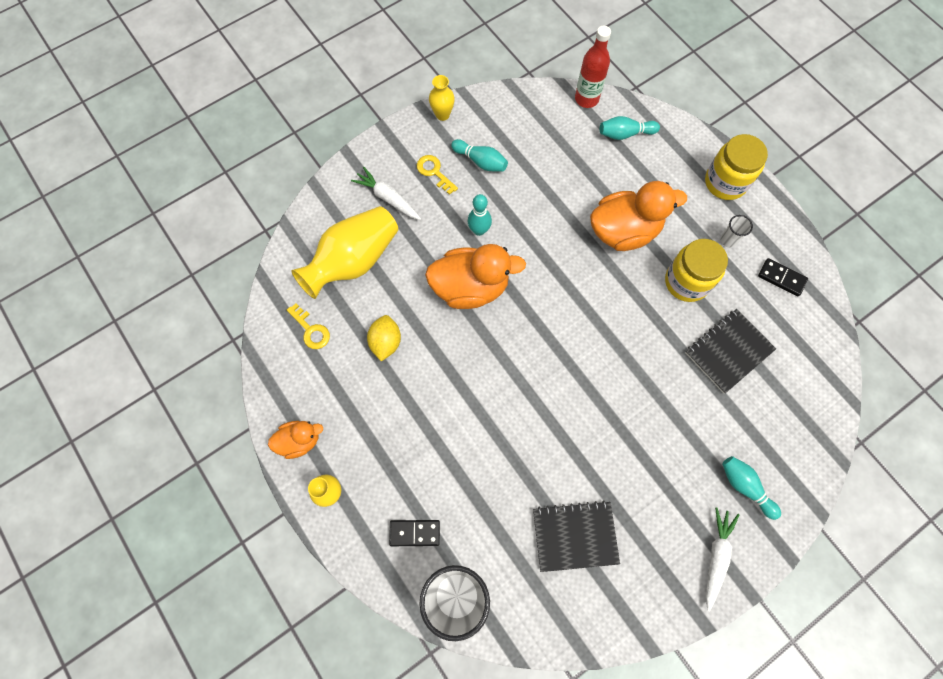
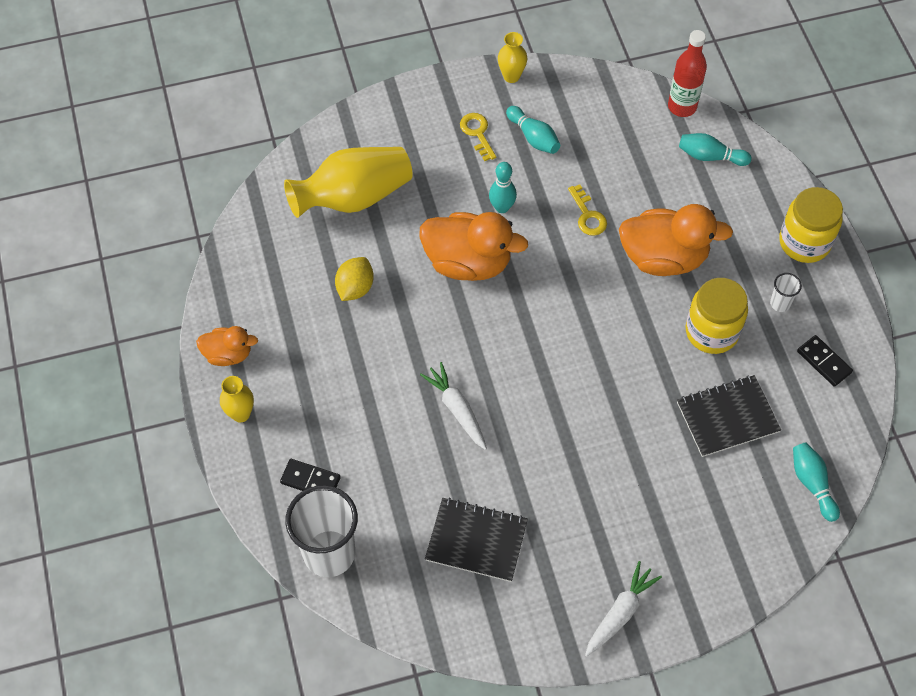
camera: 20 degrees right, 10 degrees down
yellow key [287,303,330,349] -> yellow key moved to [568,185,607,236]
white carrot [351,167,421,220] -> white carrot moved to [420,362,487,450]
turquoise bowling pin [722,456,781,520] -> turquoise bowling pin moved to [793,442,840,522]

